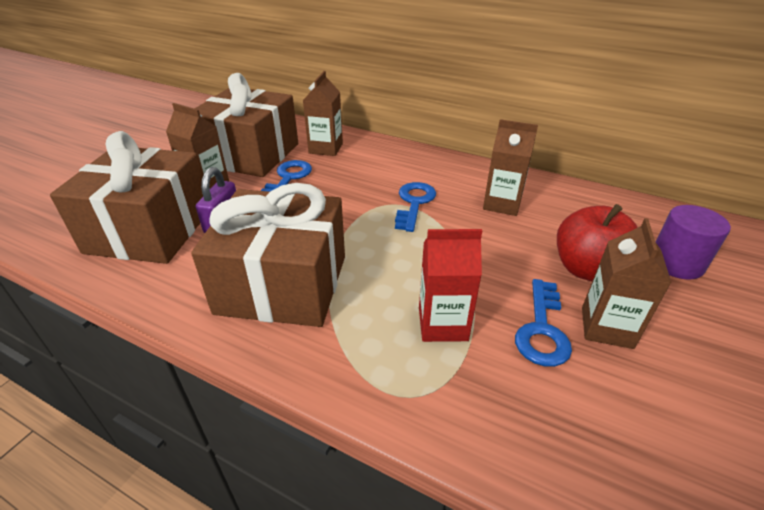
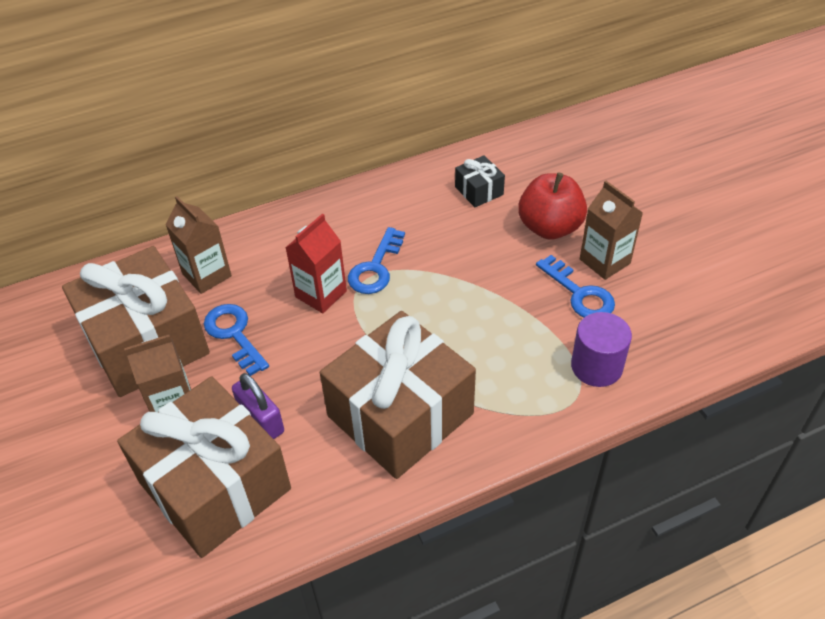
camera: 50 degrees left, 10 degrees up
blue key [395,182,436,232] -> blue key turned 120 degrees counterclockwise [348,227,405,294]
red carton [419,229,482,342] -> red carton moved to [285,213,347,313]
brown carton [483,119,538,216] -> none
purple cylinder [656,205,731,280] -> purple cylinder moved to [571,312,632,387]
none -> black gift [455,155,505,207]

